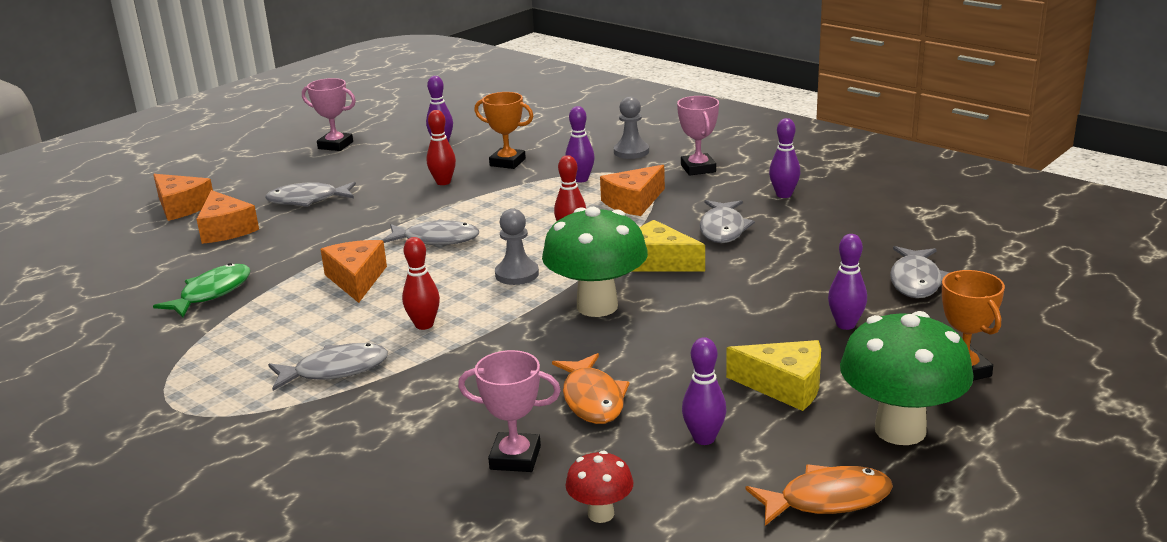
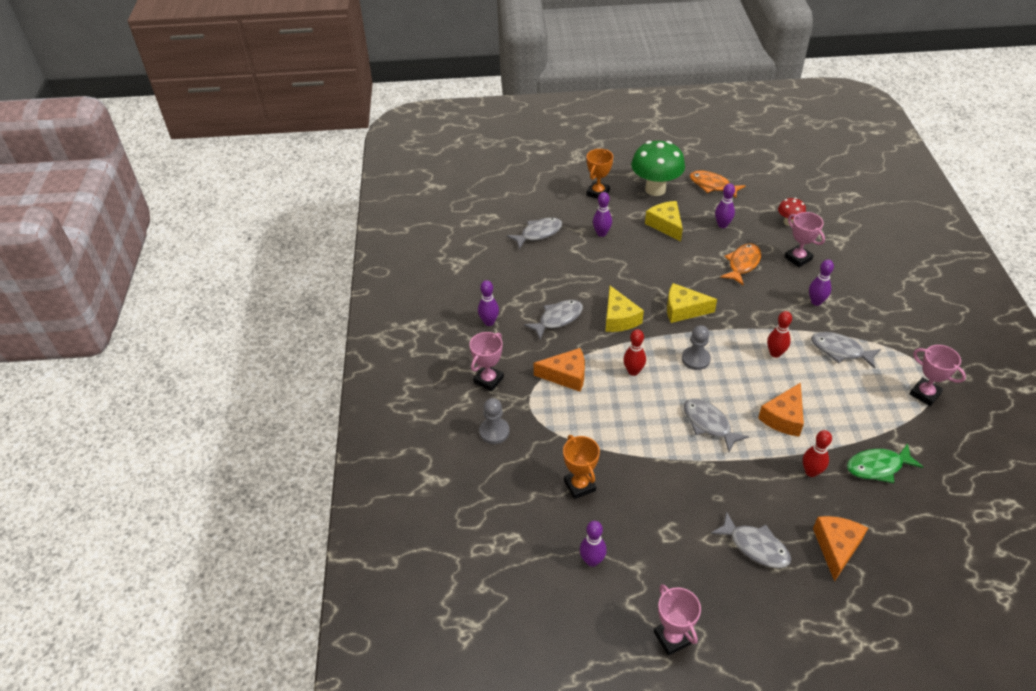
camera: 135 degrees left, 20 degrees up
orange cheese [153,174,213,221] -> none
red bowling pin [427,110,456,185] -> red bowling pin moved to [803,430,832,477]
green mushroom [542,207,648,317] -> yellow cheese [667,283,717,323]
purple bowling pin [565,106,595,182] -> purple bowling pin moved to [809,260,834,306]
none -> pink trophy [910,345,966,406]

